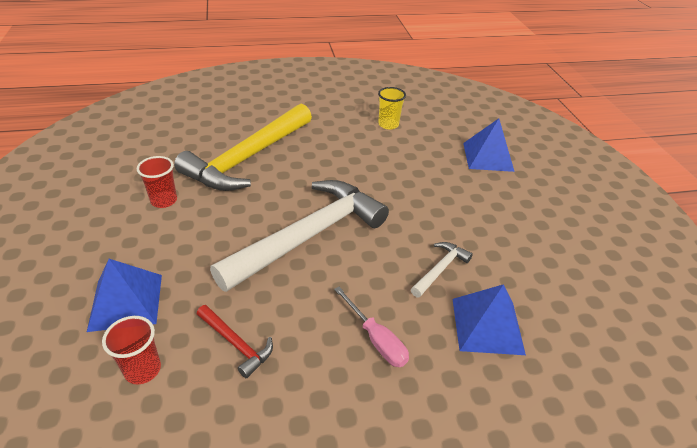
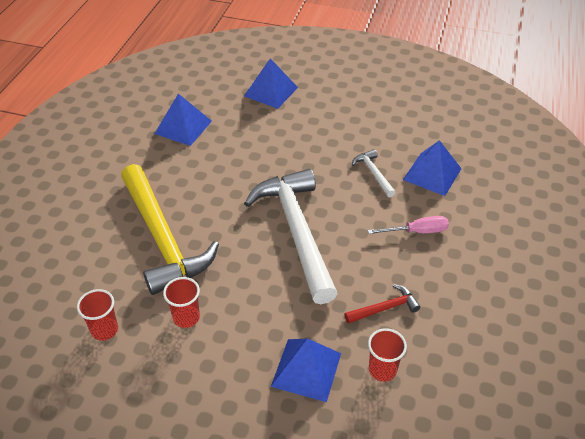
camera: 60 degrees left, 5 degrees up
yellow cup [378,87,406,130] -> blue pyramid [154,94,212,146]
none -> red cup [77,289,118,341]

